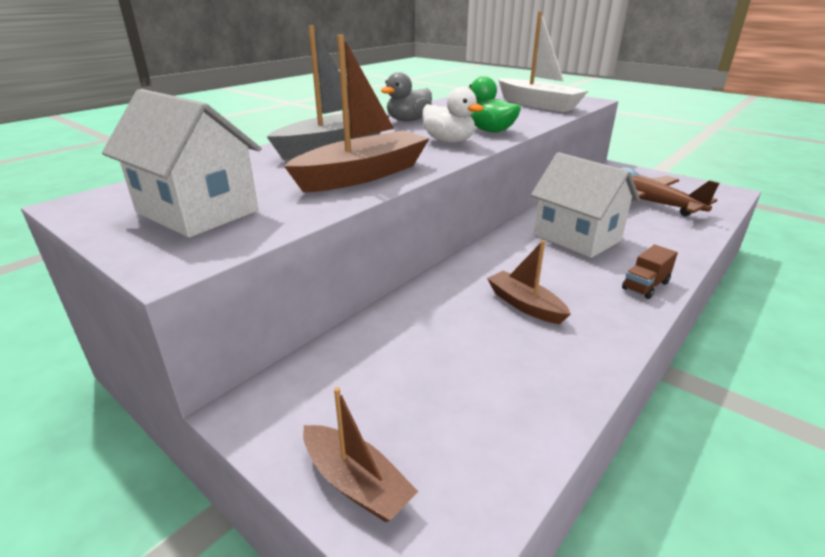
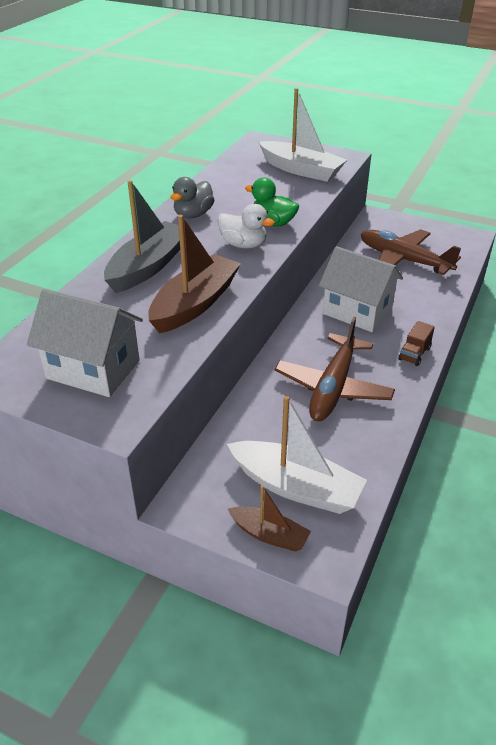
camera: 15 degrees left, 10 degrees up
brown boat [487,240,571,324] -> brown plane [275,317,395,421]
none -> white boat [227,396,367,514]

